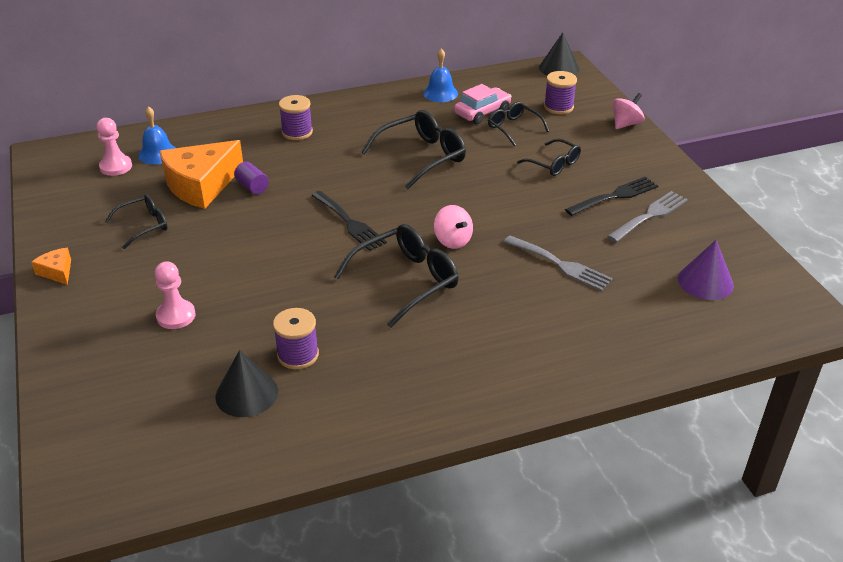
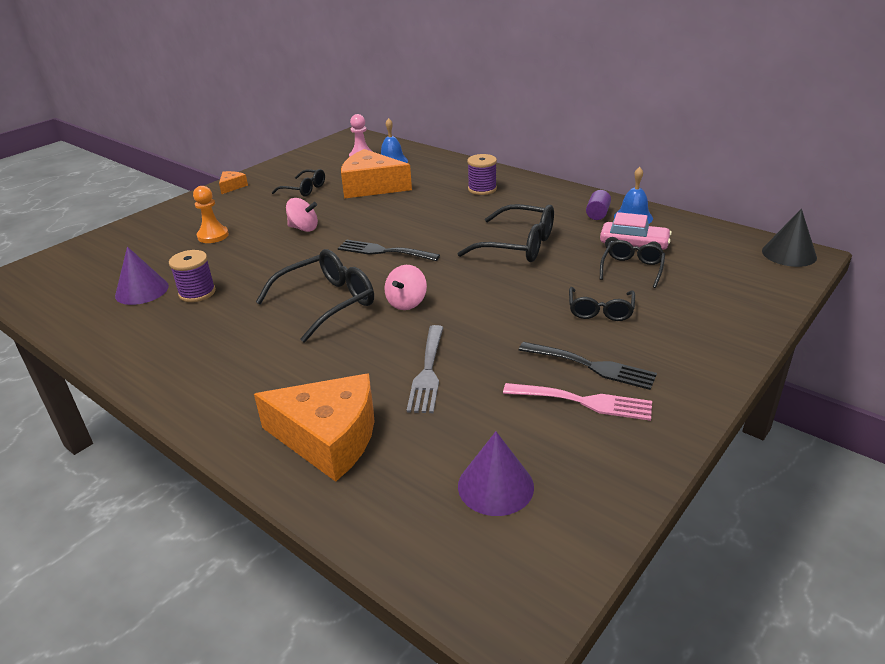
camera: 60 degrees right, 5 degrees down
pink pawn [155,261,196,329] -> orange pawn [193,186,229,243]
black cone [215,350,278,417] -> purple cone [115,247,169,305]
purple cylinder [234,162,269,194] -> purple cylinder moved to [586,190,611,220]
black fork [311,191,387,251] -> black fork turned 90 degrees clockwise [338,240,440,261]
black glasses [334,224,459,328] -> black glasses turned 60 degrees counterclockwise [256,249,374,343]
purple spool [544,71,577,114] -> none
grey fork [607,191,688,242] -> pink fork [503,383,652,421]
pink spinning top [612,93,645,129] -> pink spinning top moved to [286,198,318,232]
none -> orange cheese [254,373,375,482]

